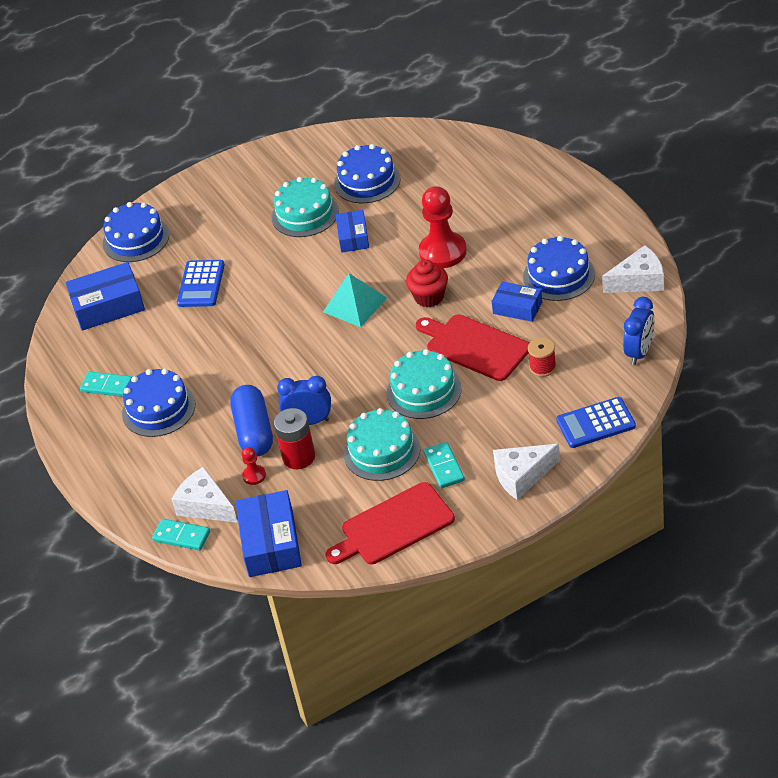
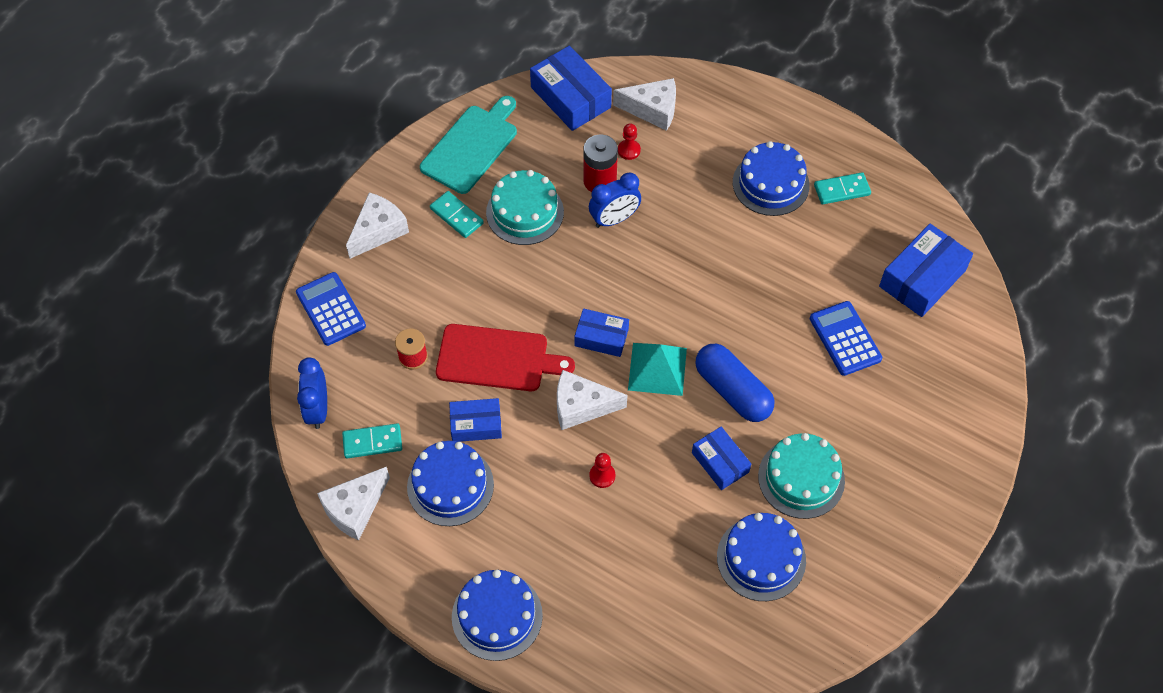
camera: 145 degrees right, 15 degrees up
blue cake [103,202,169,262] -> blue cake moved to [452,570,543,661]
turquoise domino [152,519,210,551] -> turquoise domino moved to [342,423,402,458]
blue capsule [230,385,273,456] -> blue capsule moved to [696,344,774,422]
red cutting board [325,482,455,564] -> turquoise cutting board [420,96,517,194]
turquoise cake [387,349,462,419] -> none
red cupcake [406,260,448,307] -> white cheese [557,370,627,430]
red pawn [419,186,467,268] -> red pawn [589,453,615,488], size x0.44
blue calculator [556,397,636,448] -> blue calculator turned 75 degrees counterclockwise [296,272,366,346]
none -> blue box [574,309,629,357]

